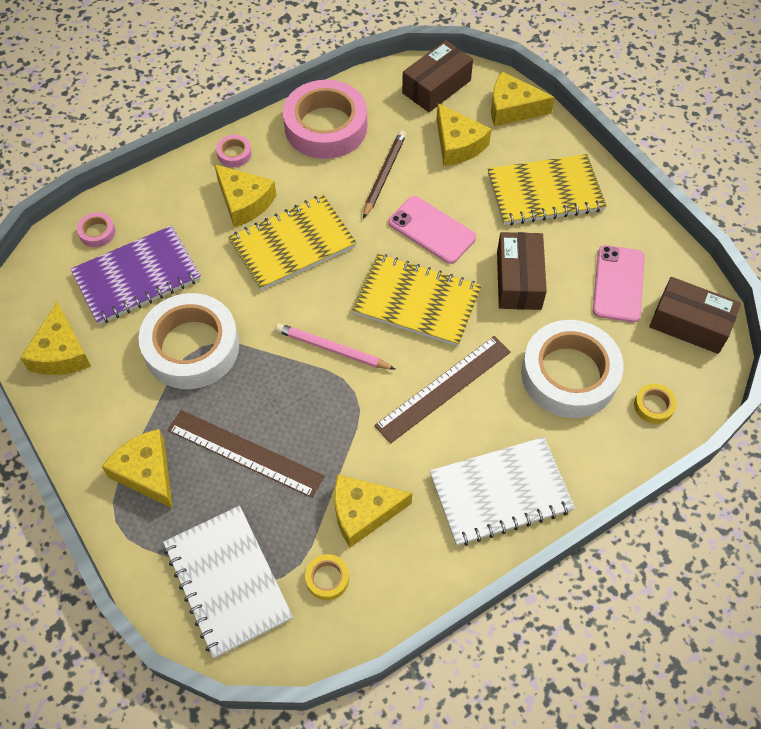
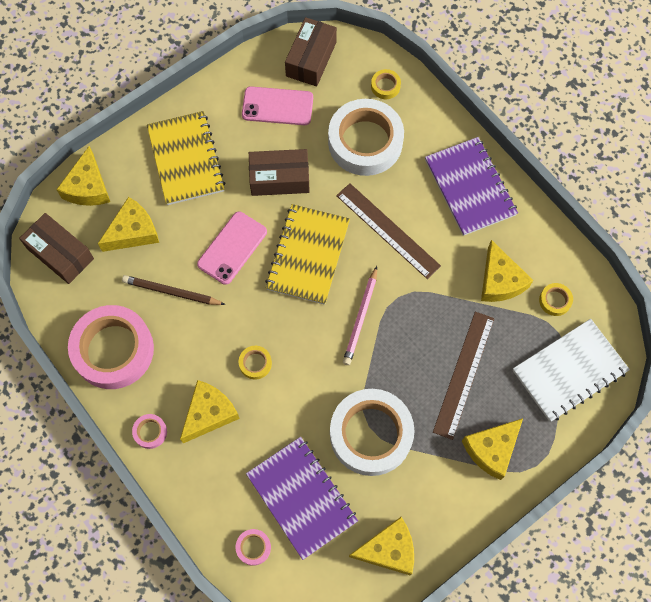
camera: 95 degrees left, 10 degrees up
yellow notebook [228,195,357,291] -> yellow tape [239,346,272,380]
white notebook [430,437,575,546] -> purple notebook [425,137,518,236]

